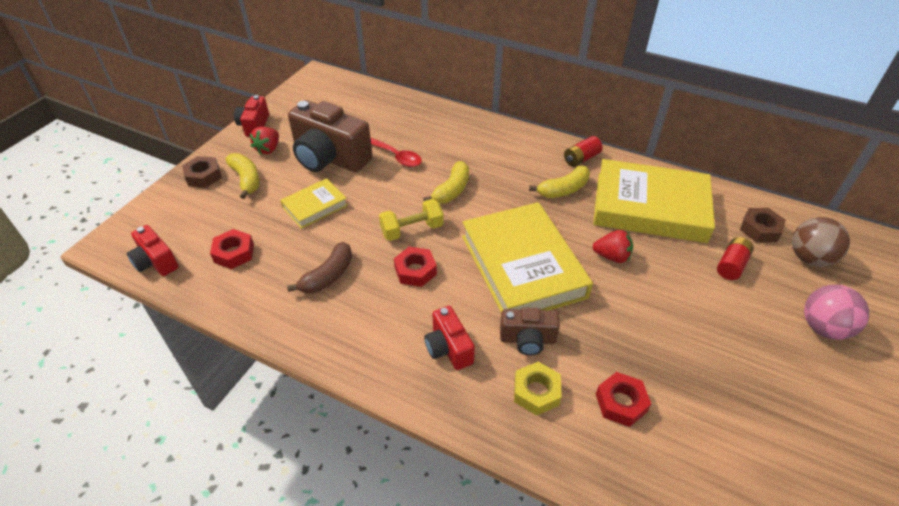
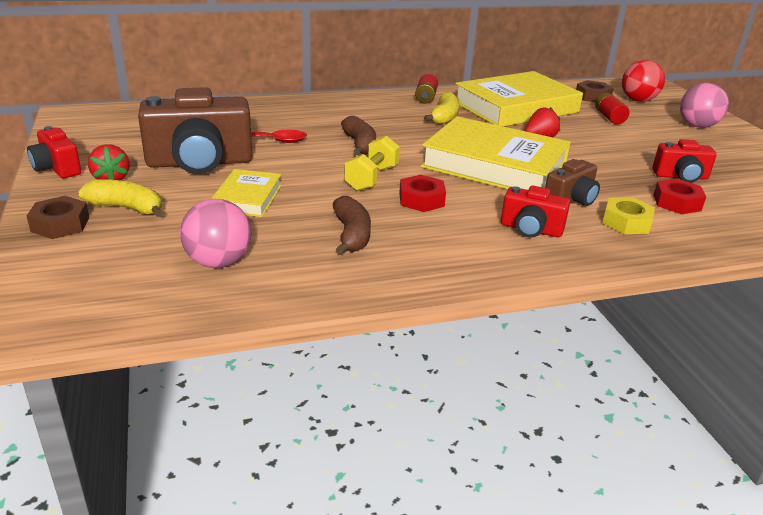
camera: 45 degrees left, 15 degrees down
red camera [127,225,179,276] -> red camera moved to [652,139,717,183]
red nut [210,229,254,269] -> pink ball [180,199,251,268]
yellow banana [423,161,469,203] -> brown banana [341,116,376,155]
brown ball [792,217,850,267] -> red ball [622,60,665,102]

